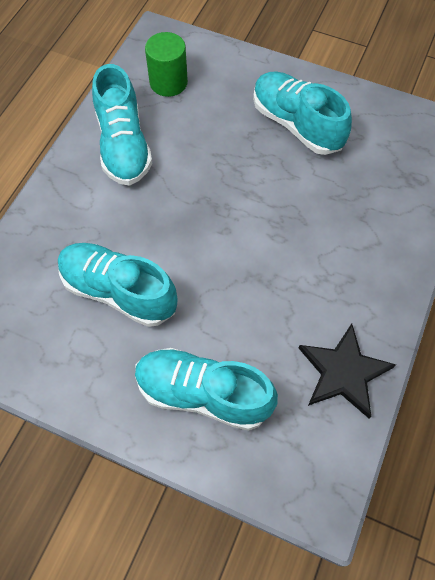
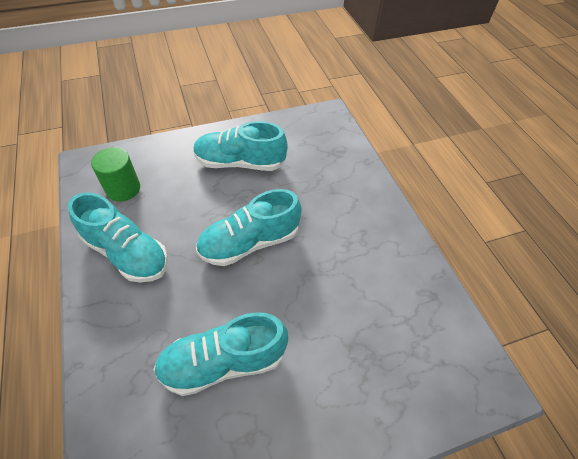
camera: 45 degrees left, 10 degrees down
turquoise shoe [135,348,278,431] -> turquoise shoe moved to [196,189,302,266]
black star [299,323,396,418] -> none

